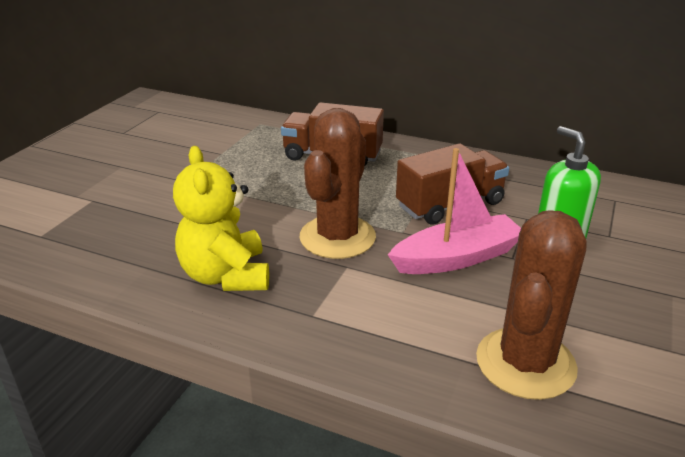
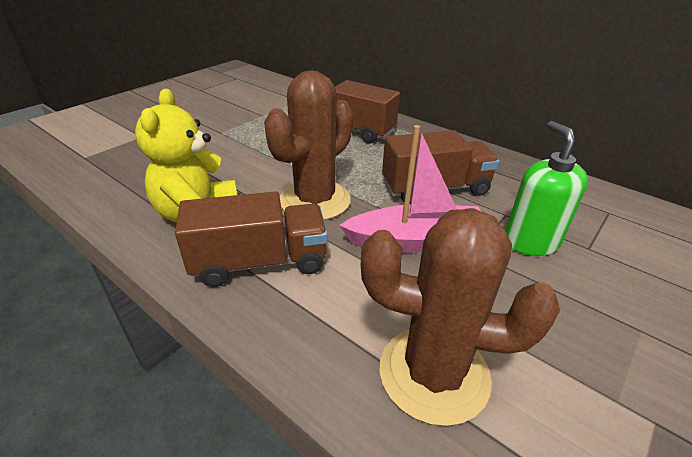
camera: 15 degrees right, 5 degrees up
brown cactus [476,211,586,400] -> brown cactus turned 60 degrees clockwise [361,208,560,426]
none -> brown truck [175,191,328,287]

